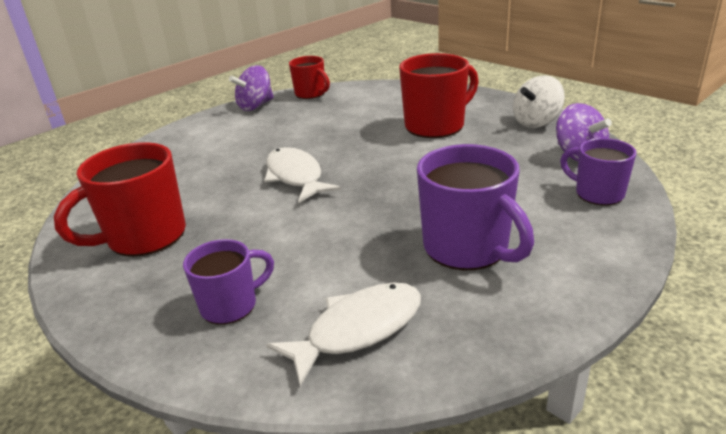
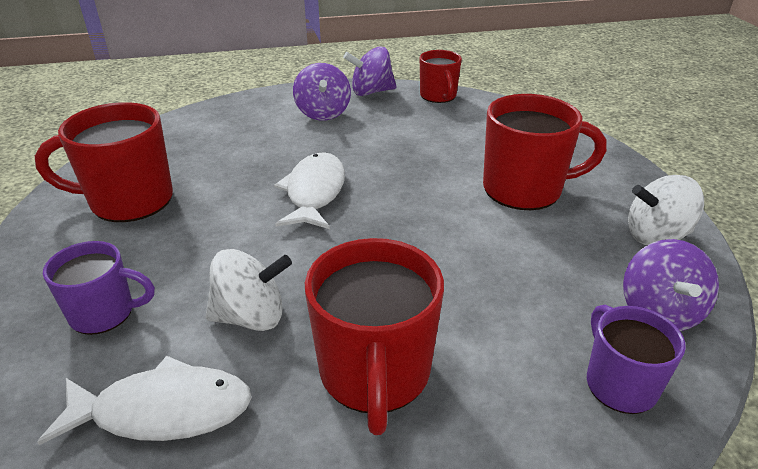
camera: 30 degrees right, 5 degrees up
purple mug [417,144,534,270] -> red mug [305,238,444,435]
none -> white spinning top [205,249,292,331]
none -> purple spinning top [293,63,351,121]

